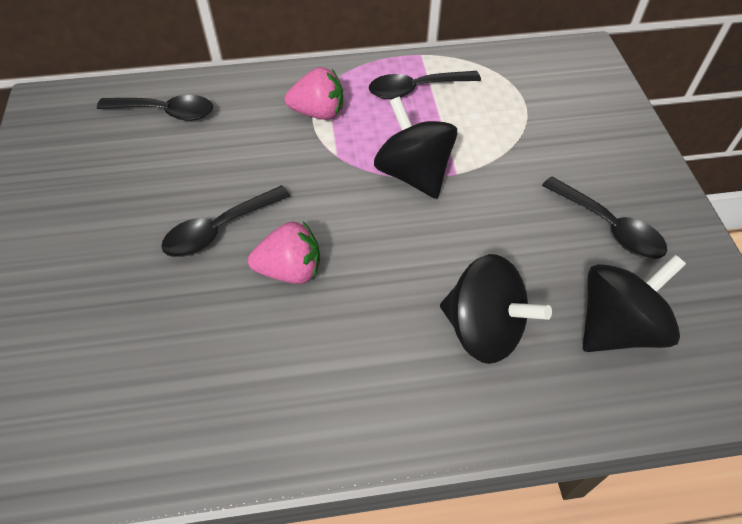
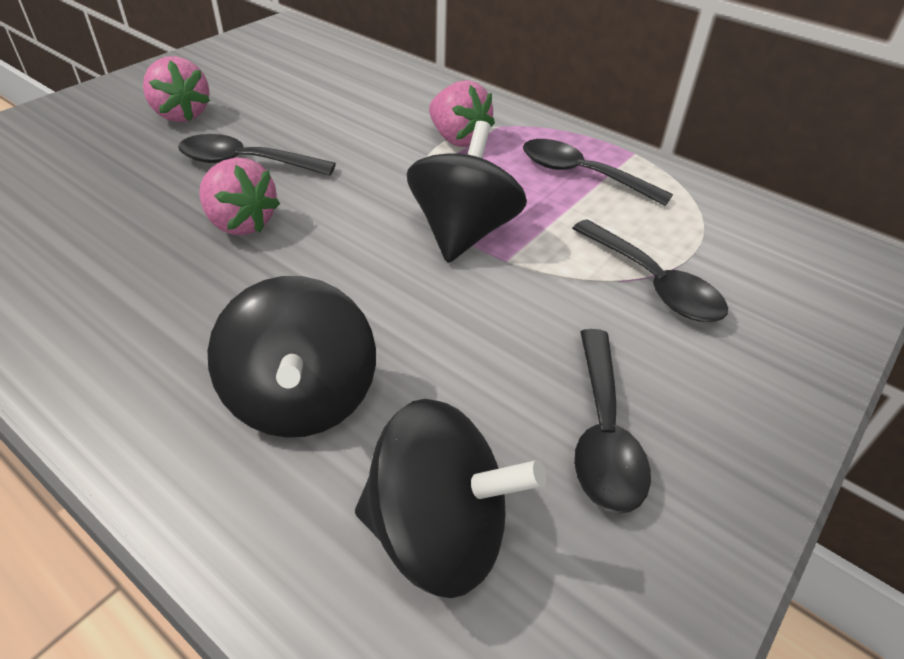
camera: 45 degrees right, 10 degrees down
black spoon [97,95,213,121] -> black spoon moved to [572,219,728,322]
none -> pink strawberry [143,56,210,122]

